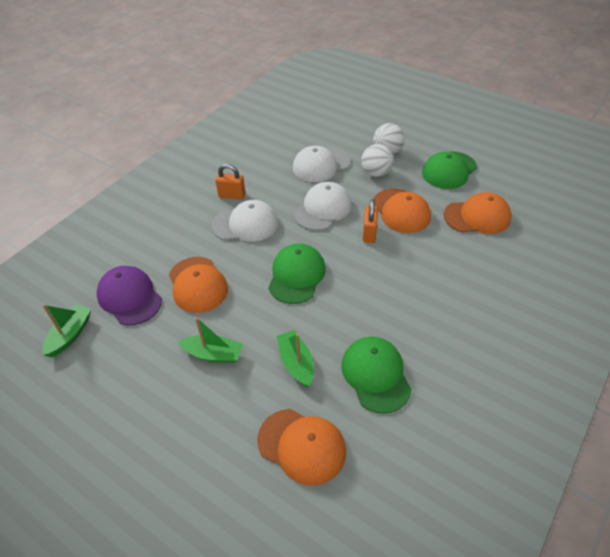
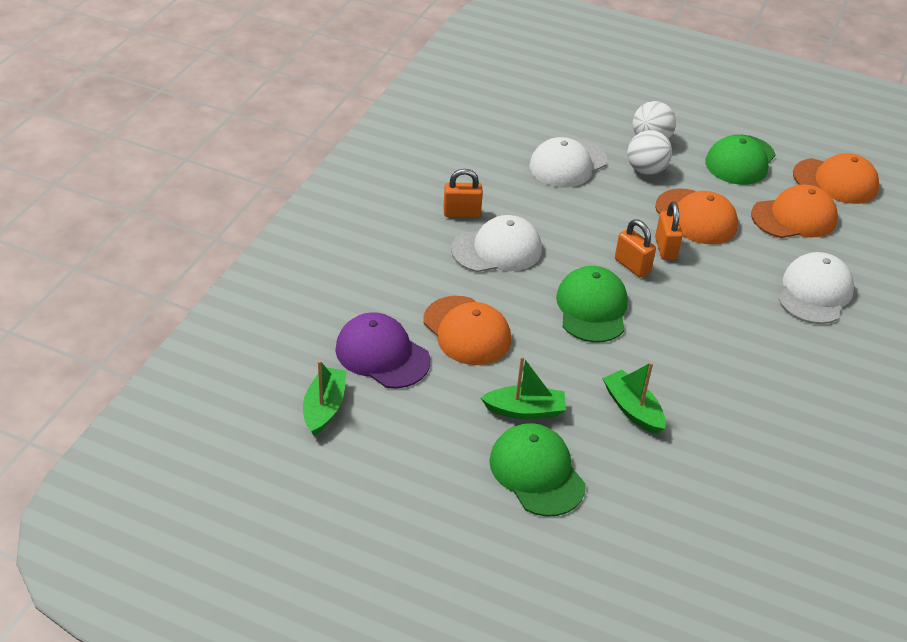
camera: 15 degrees left, 5 degrees down
orange cap [257,409,346,486] -> orange cap moved to [793,153,879,204]
white cap [294,182,352,231] -> white cap moved to [778,252,854,324]
green cap [341,337,412,414] -> green cap moved to [489,423,586,517]
none -> orange padlock [615,219,656,278]

